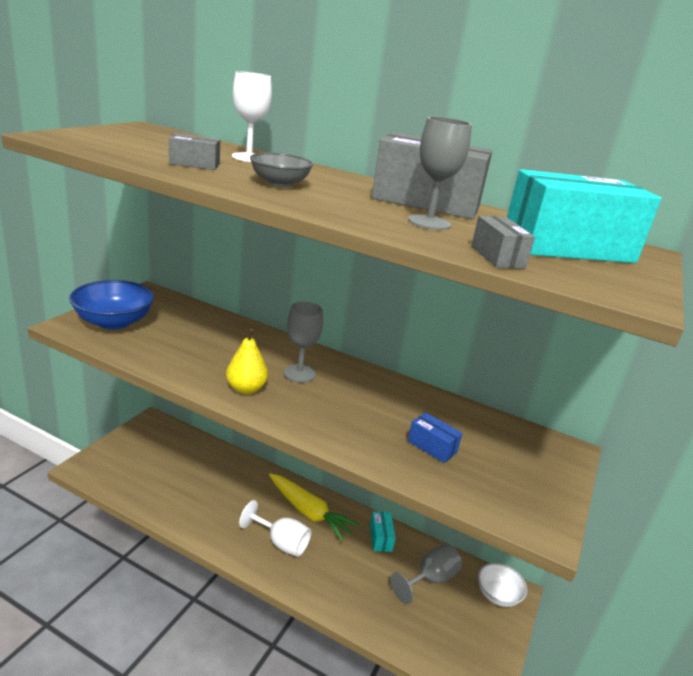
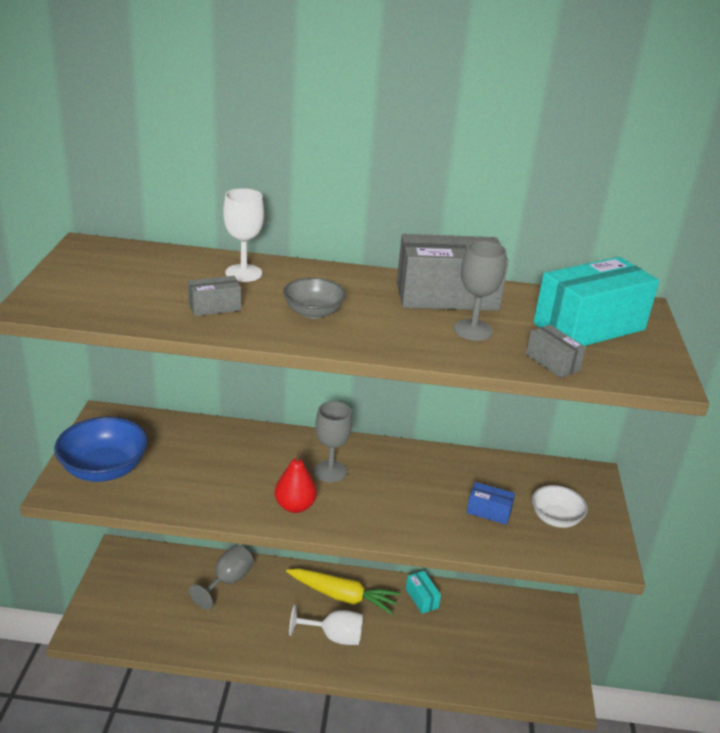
camera: 20 degrees left, 5 degrees up
yellow pear [226,328,268,394] -> red pear [275,450,317,513]
grey goblet [390,544,462,604] -> grey goblet moved to [189,545,254,610]
white bowl [478,563,527,607] -> white bowl moved to [532,485,588,528]

